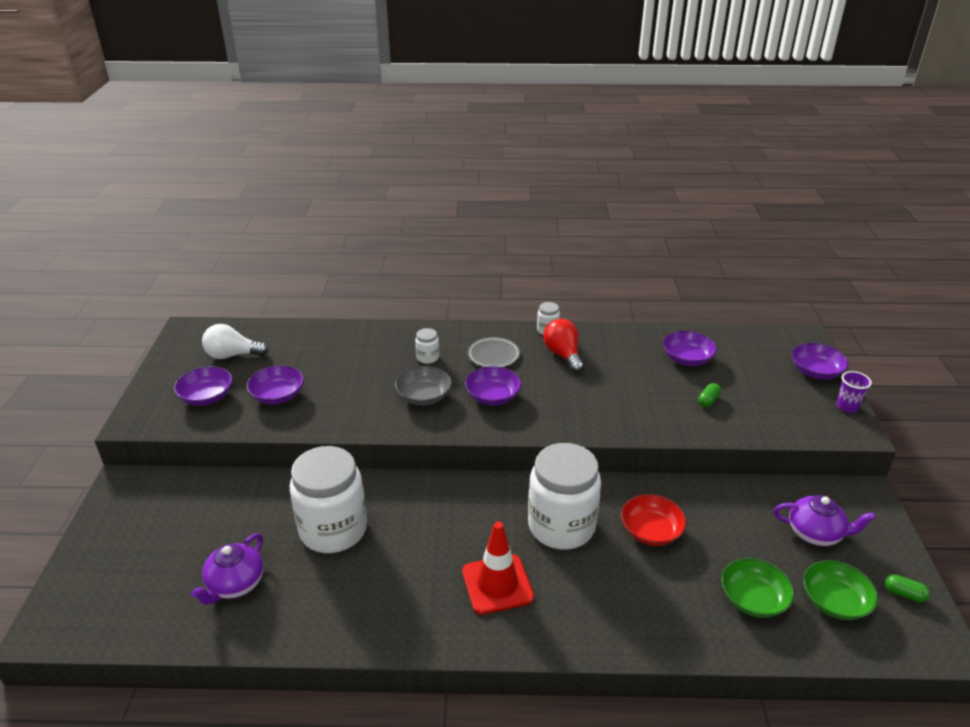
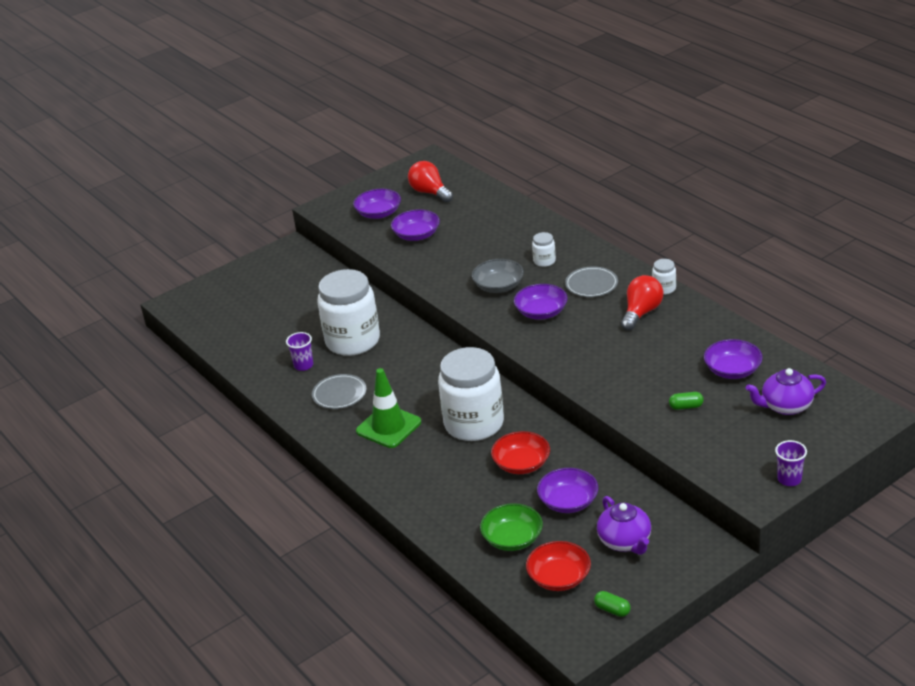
camera: 55 degrees right, 0 degrees up
purple teapot [191,533,264,605] -> purple teapot moved to [746,368,826,415]
white light bulb [202,324,269,359] -> red light bulb [408,161,453,203]
red traffic cone [462,521,534,615] -> green traffic cone [356,368,421,448]
purple bowl [791,343,849,379] -> purple bowl moved to [537,468,598,513]
green bowl [803,560,878,620] -> red bowl [526,541,591,591]
green capsule [885,575,930,602] -> green capsule turned 45 degrees counterclockwise [594,591,631,617]
none -> purple cup [286,332,313,371]
none -> grey plate [312,374,366,409]

